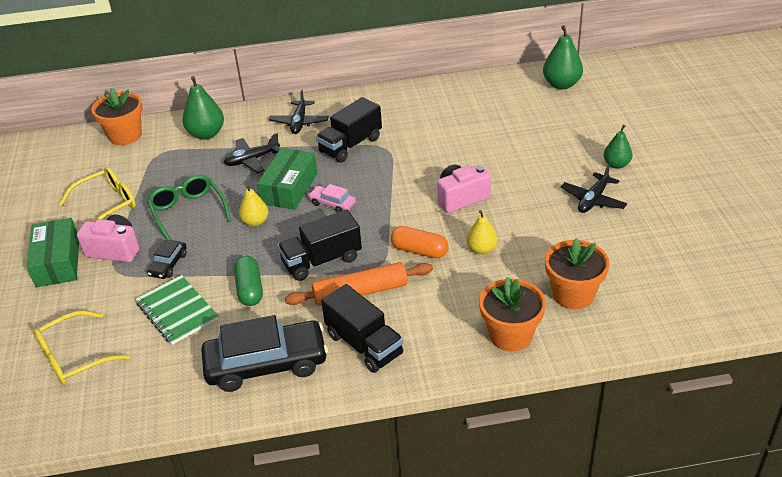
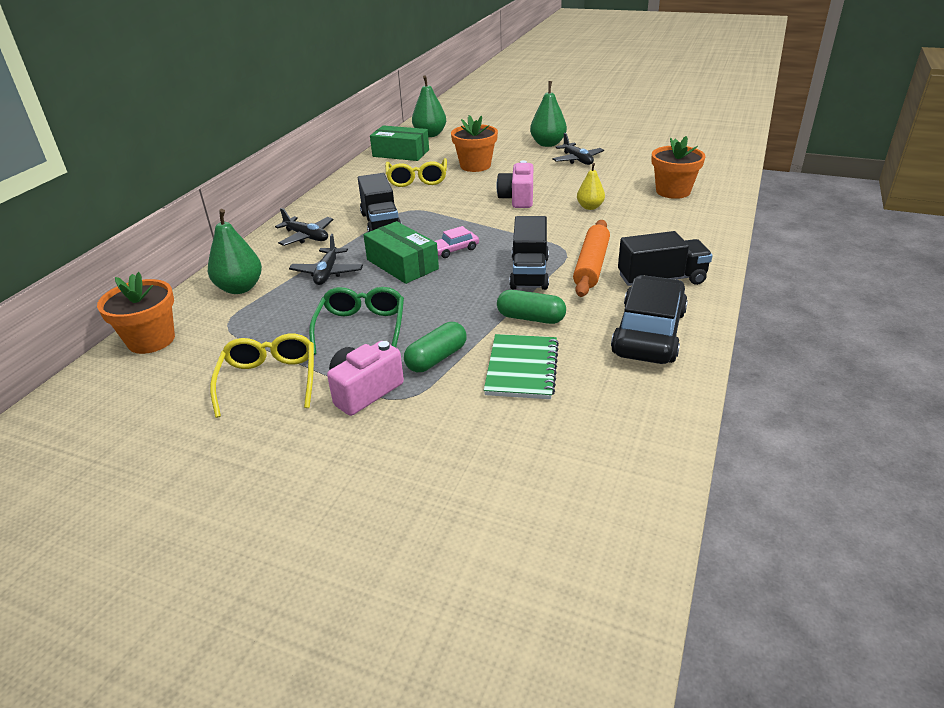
camera: 60 degrees left, 5 degrees down
green box [26,218,79,287] -> green box moved to [370,125,429,161]
yellow glasses [34,310,130,385] -> yellow glasses moved to [385,158,447,187]
green notebook [135,275,219,345] -> green notebook turned 75 degrees counterclockwise [484,334,559,399]
green glasses [147,175,231,241] -> green glasses turned 90 degrees clockwise [309,287,404,355]
black car [147,240,187,279] -> green capsule [404,322,467,372]
yellow pear [239,184,269,227] -> none
orange capsule [391,226,449,259] -> none
orange flower pot [479,277,546,351] -> orange flower pot moved to [451,115,498,172]
green pear [604,125,633,169] -> green pear [530,81,567,147], size x1.57

